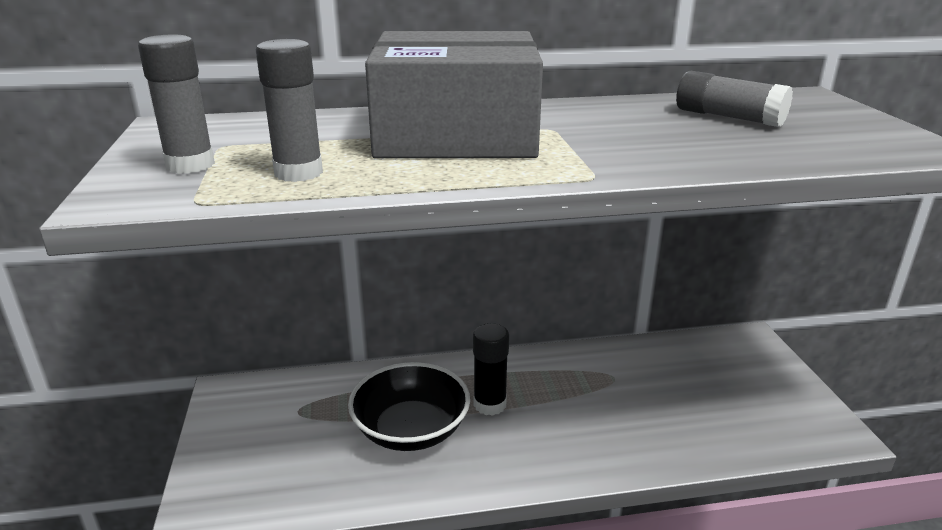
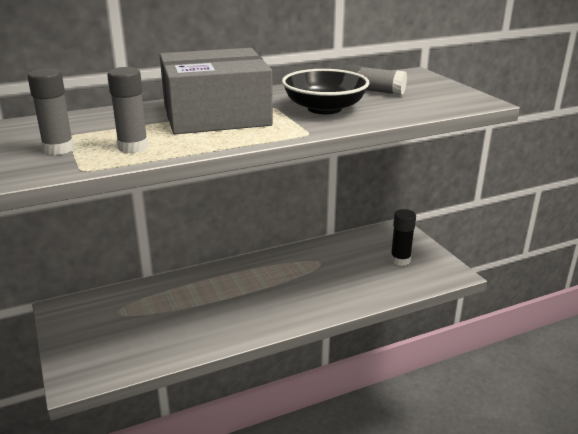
camera: 15 degrees left, 0 degrees up
black bowl [348,362,470,451] -> black bowl moved to [282,69,369,115]
black glue stick [473,323,509,416] -> black glue stick moved to [390,209,416,266]

